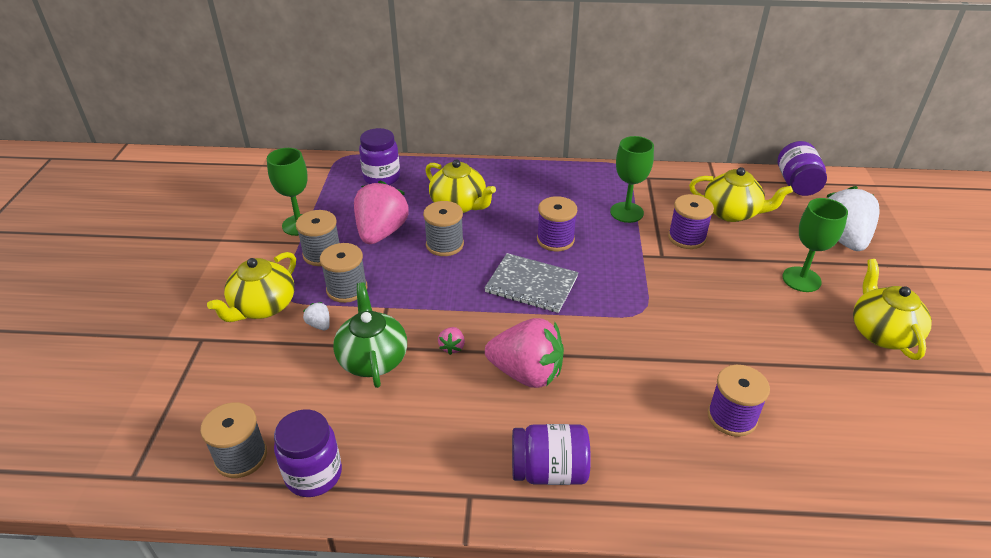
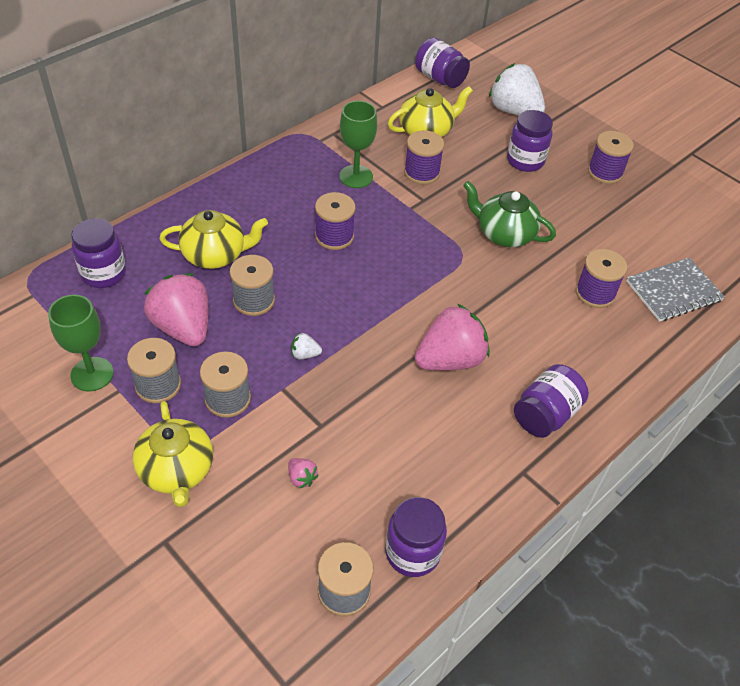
camera: 50 degrees left, 10 degrees up
white strawberry [303,302,330,330] -> white strawberry moved to [291,333,322,359]
green teapot [333,282,407,388] -> green teapot moved to [463,181,556,247]
pink strawberry [438,327,465,355] -> pink strawberry moved to [288,458,319,488]
grey notebook [484,253,579,313] -> grey notebook moved to [626,257,725,322]
green goblet [782,198,848,292] -> purple jar [507,110,553,172]
yellow teapot [853,259,932,360] -> purple spool [588,131,634,184]

